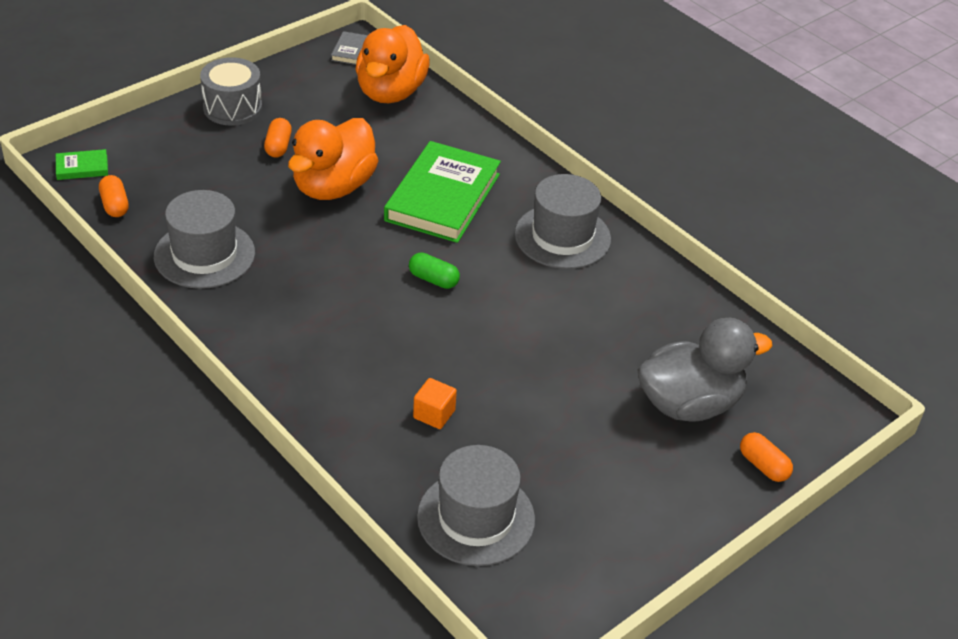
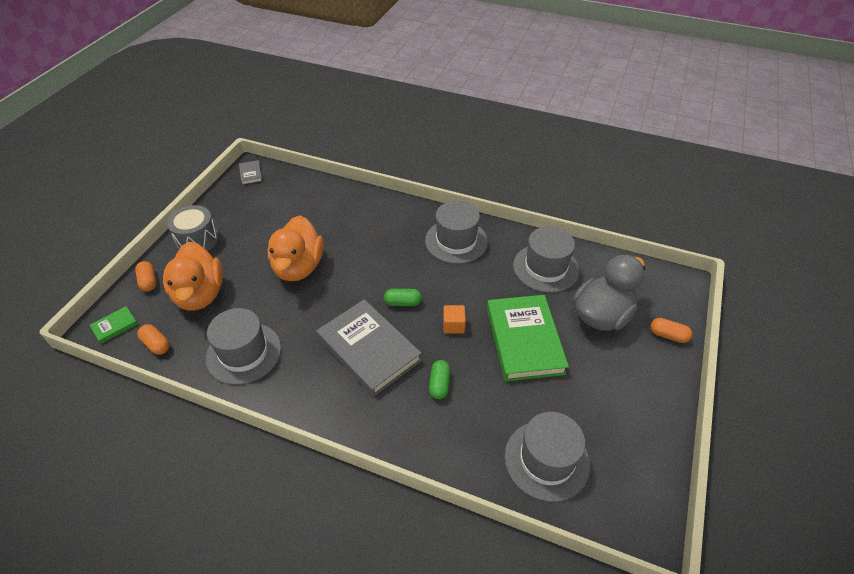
camera: 25 degrees left, 5 degrees up
orange capsule [264,118,292,158] -> orange capsule moved to [135,261,156,291]
orange duck [356,25,430,103] -> orange duck moved to [163,242,223,311]
green book [384,141,501,243] -> green book moved to [487,295,569,381]
orange cube [413,378,457,429] -> orange cube moved to [443,305,466,334]
none -> grey book [317,299,422,397]
none -> green capsule [429,360,450,399]
none -> grey hat [513,226,579,293]

